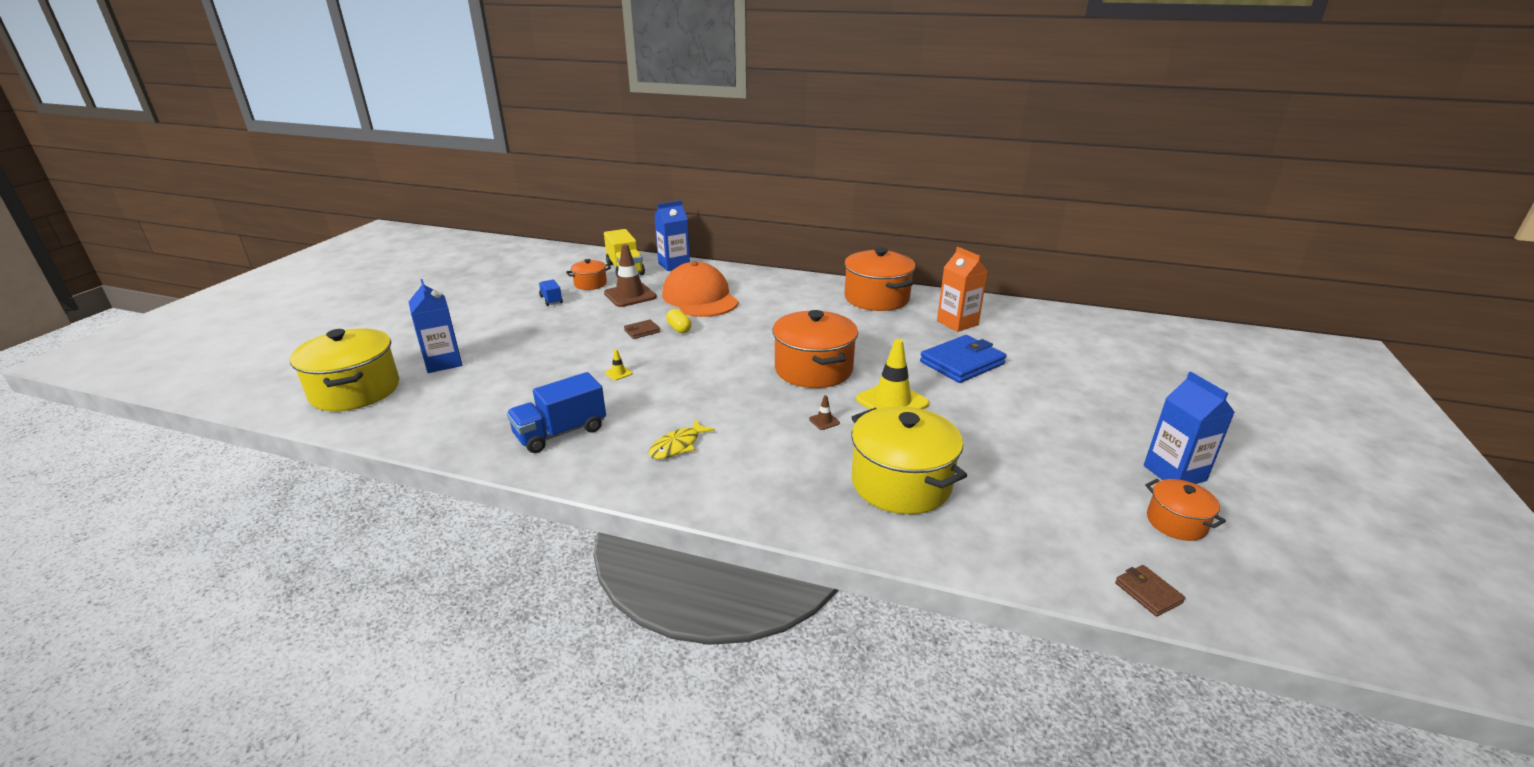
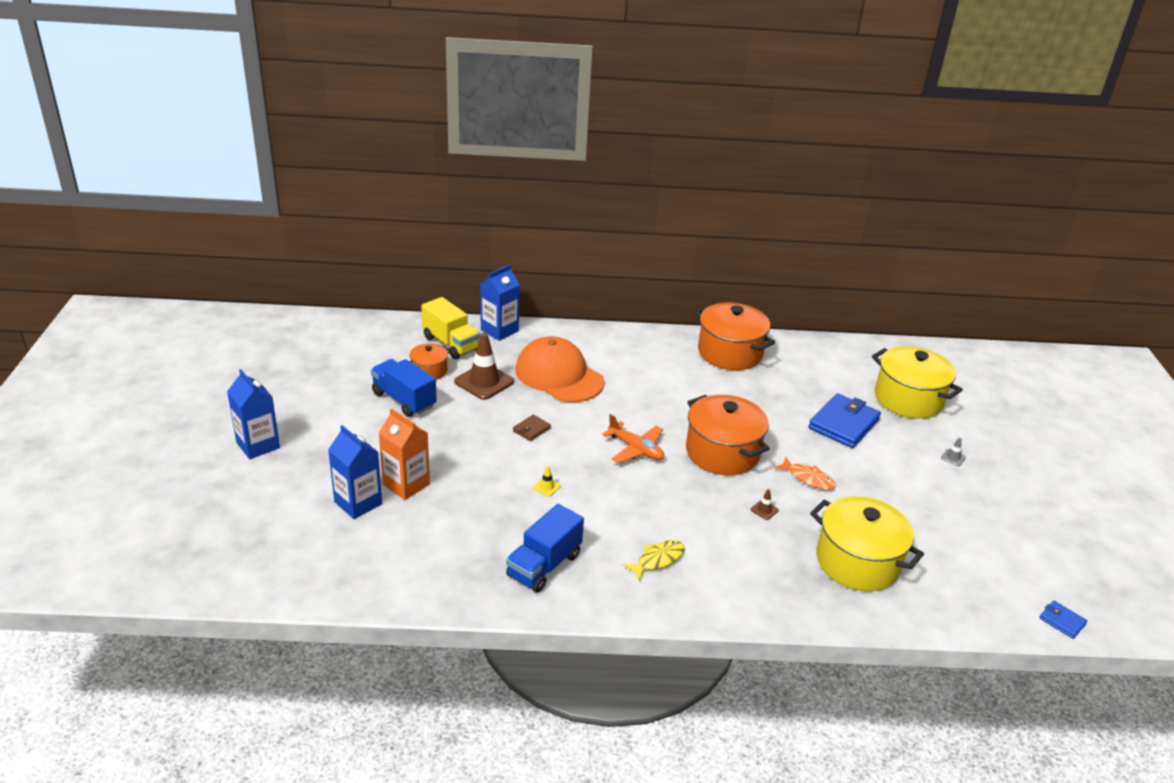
camera: 20 degrees left, 5 degrees up
yellow pot [290,328,399,411] -> yellow pot moved to [872,346,963,419]
blue truck [539,279,563,306] -> blue truck [371,359,437,417], size x1.83
yellow fish [649,419,715,459] -> yellow fish turned 150 degrees counterclockwise [623,540,685,581]
yellow capsule [666,309,692,333] -> none
yellow traffic cone [856,339,929,409] -> orange fish [774,456,836,490]
orange carton [937,247,988,332] -> orange carton moved to [379,408,430,500]
brown wallet [1115,565,1185,617] -> blue wallet [1039,600,1087,639]
blue carton [1144,372,1235,484] -> blue carton moved to [227,369,280,459]
orange pot [1145,479,1226,541] -> none
none -> orange plane [602,414,664,464]
none -> grey traffic cone [941,438,966,466]

